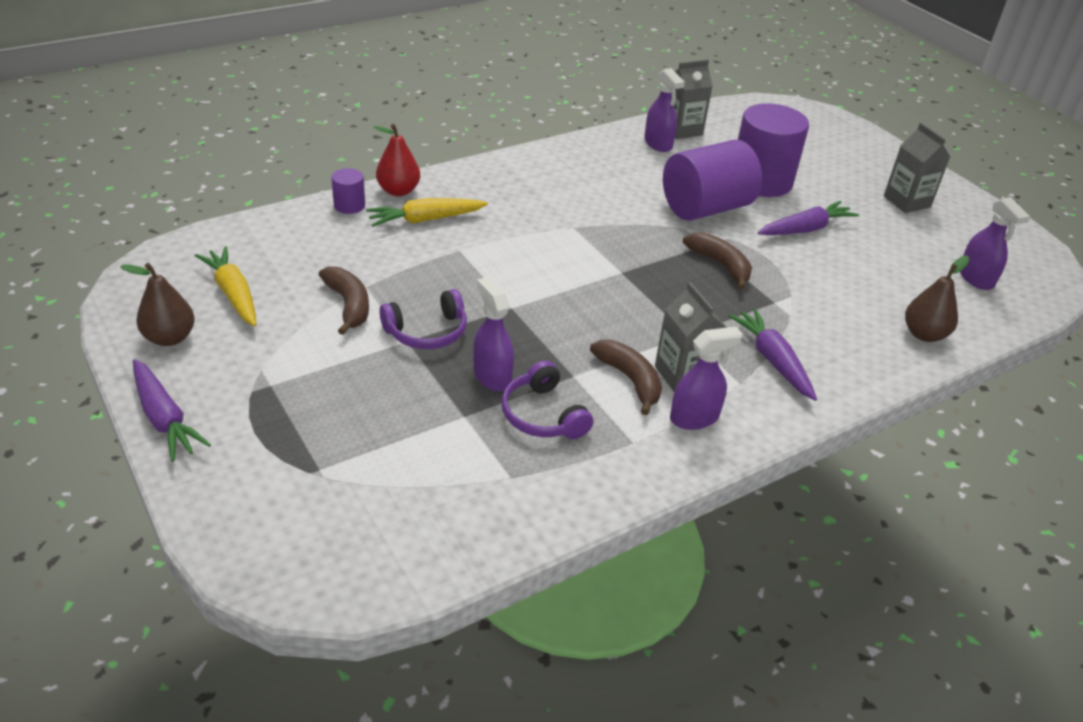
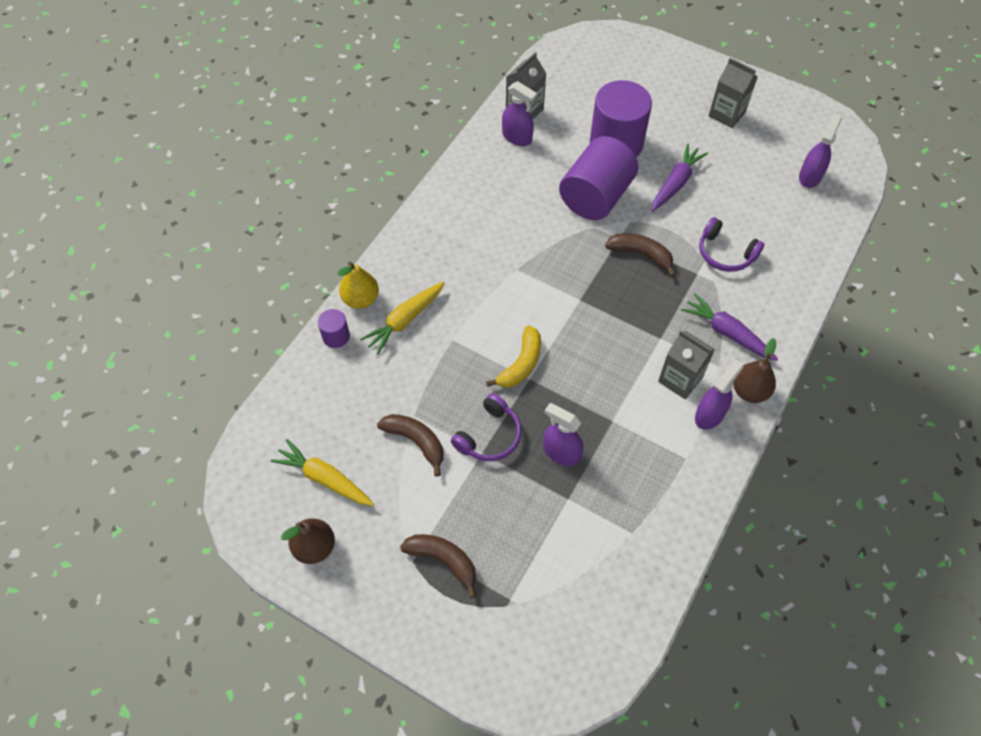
camera: 25 degrees left, 20 degrees up
purple carrot [133,359,211,462] -> none
red pear [374,124,420,196] -> yellow pear [338,262,379,309]
purple headphones [501,361,593,439] -> purple headphones moved to [699,217,764,272]
brown banana [590,340,662,415] -> brown banana moved to [400,534,476,598]
brown pear [905,256,969,342] -> brown pear moved to [733,338,776,403]
purple spray bottle [960,197,1030,290] -> purple spray bottle turned 105 degrees counterclockwise [799,114,842,188]
none -> yellow banana [486,325,541,388]

